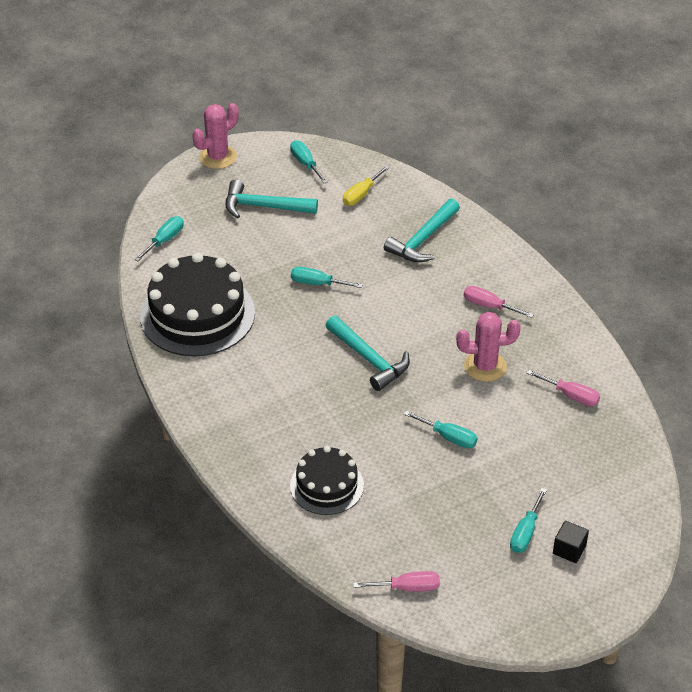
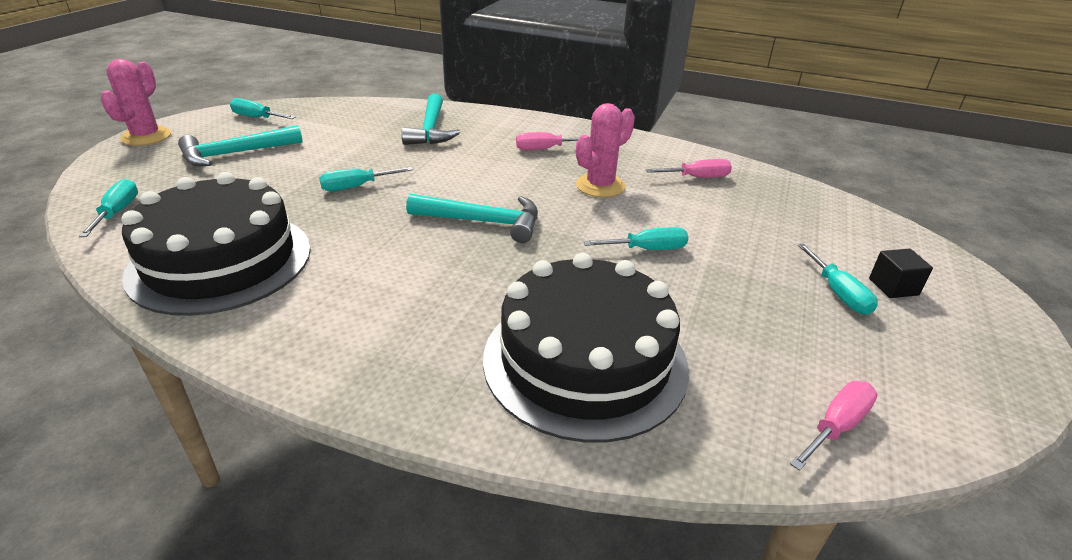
camera: 40 degrees left, 10 degrees down
black cake [290,446,364,515] -> black cake [483,253,689,443], size x1.71
yellow screwdriver [343,165,390,206] -> none

